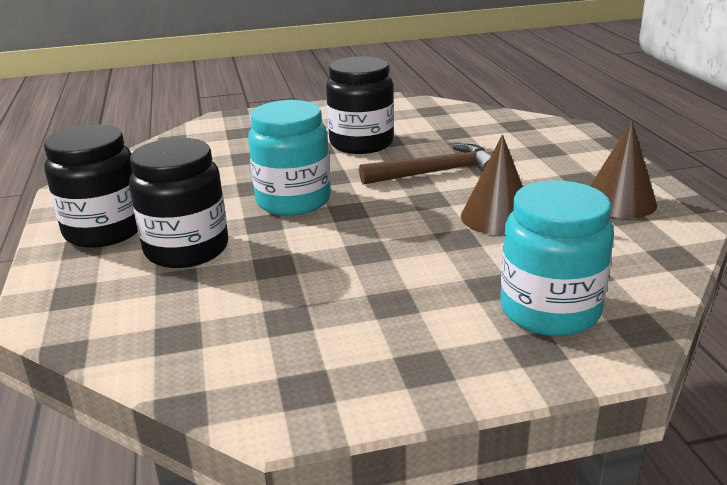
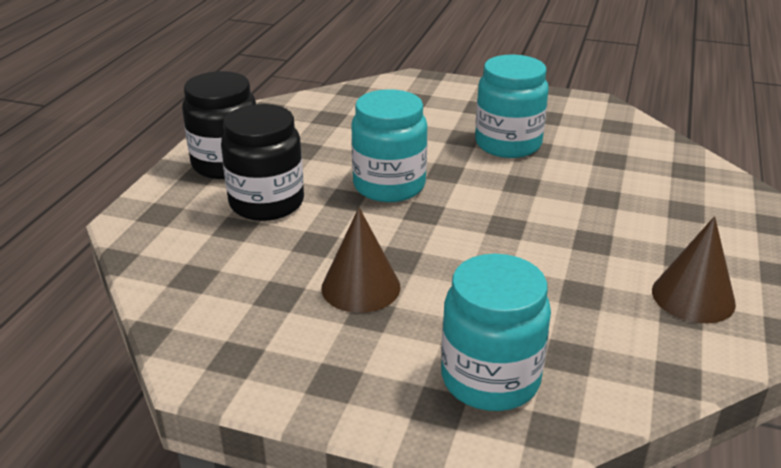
camera: 30 degrees right, 5 degrees up
black jar [326,56,394,154] -> turquoise jar [475,55,549,158]
brown hammer [359,144,491,185] -> none
brown cone [461,135,523,235] -> brown cone moved to [321,207,401,313]

